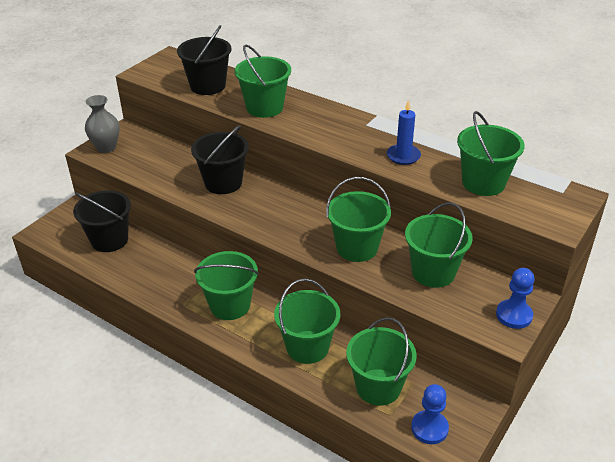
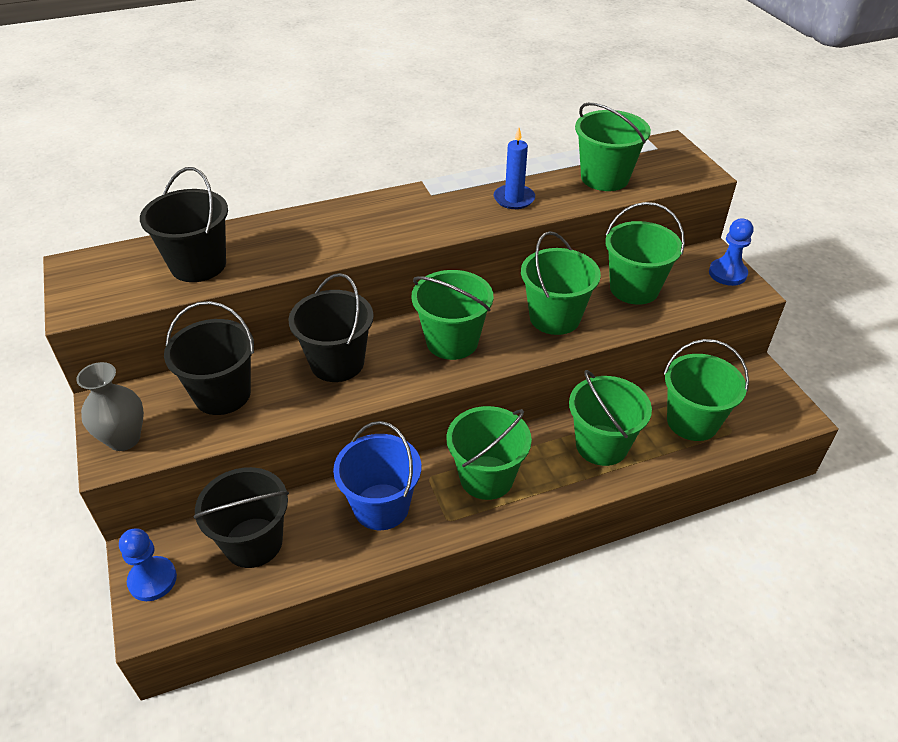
camera: 55 degrees left, 5 degrees up
green bucket [234,45,291,118] -> green bucket moved to [411,270,493,360]
blue pawn [411,384,449,444] -> blue pawn moved to [119,528,177,601]
none -> black bucket [164,301,254,415]
none -> blue bucket [333,421,421,530]

